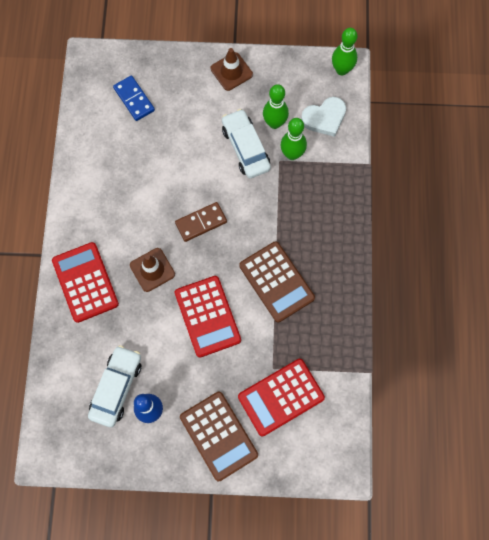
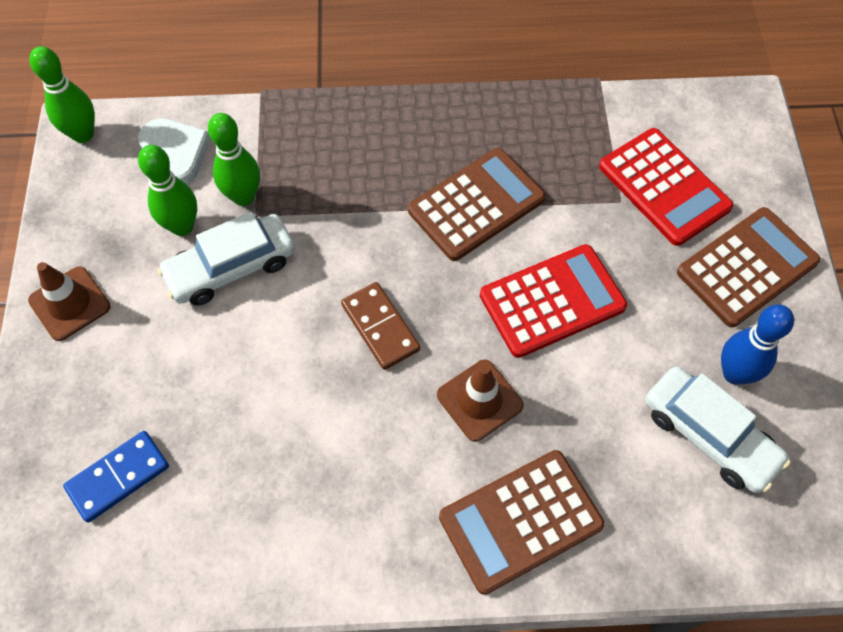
camera: 95 degrees left, 10 degrees down
red calculator [52,242,119,323] -> brown calculator [439,450,605,595]
white car [88,345,141,427] -> white car turned 150 degrees counterclockwise [645,366,790,493]

